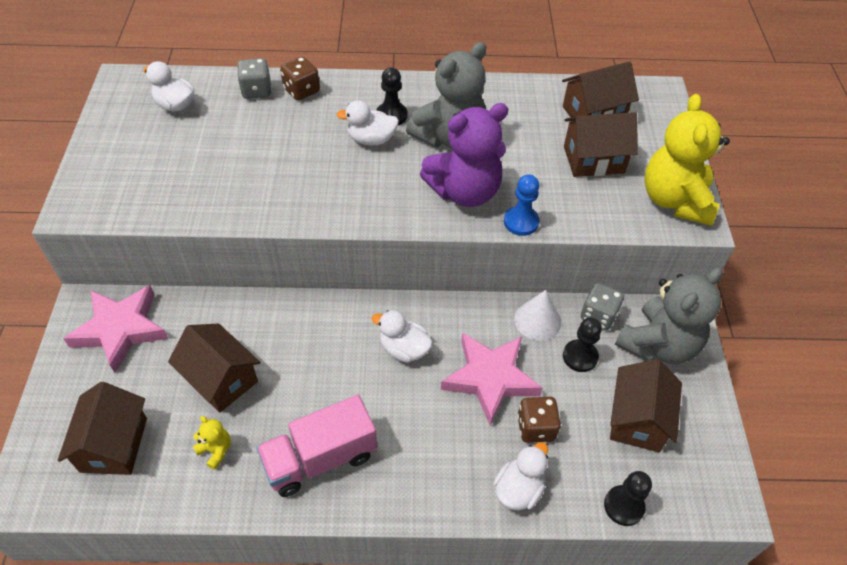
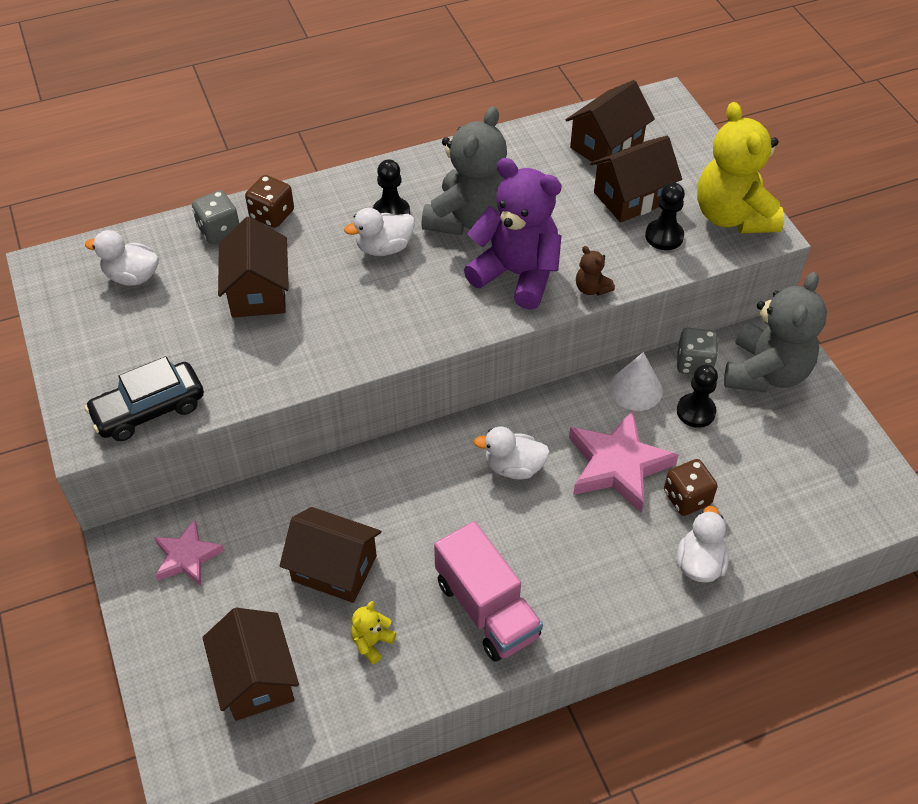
camera: 20 degrees left, 0 degrees up
pink star [63,285,168,373] -> pink star [154,519,224,586], size x0.60
yellow teddy bear [193,416,231,470] -> yellow teddy bear turned 75 degrees counterclockwise [351,601,396,664]
pink truck [256,395,377,497] -> pink truck turned 75 degrees counterclockwise [434,521,543,662]
purple teddy bear [420,103,508,207] -> purple teddy bear turned 105 degrees counterclockwise [464,158,562,310]
blue pawn [504,174,540,236] -> brown teddy bear [576,246,615,296]
black pawn [604,471,652,526] -> black pawn moved to [645,182,685,250]
brown house [610,359,682,452] -> brown house moved to [218,216,289,317]
none -> black car [84,356,204,441]

